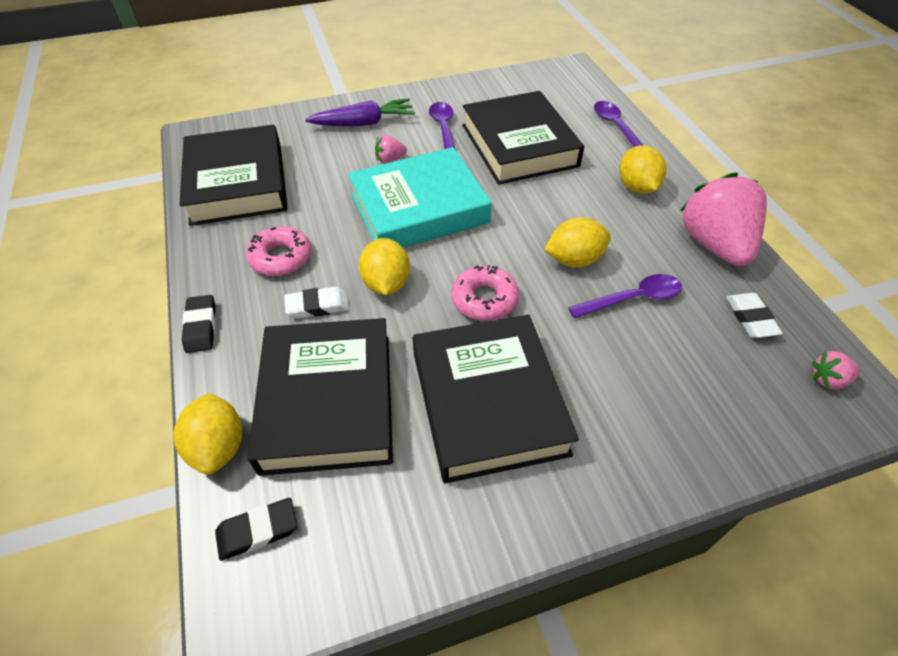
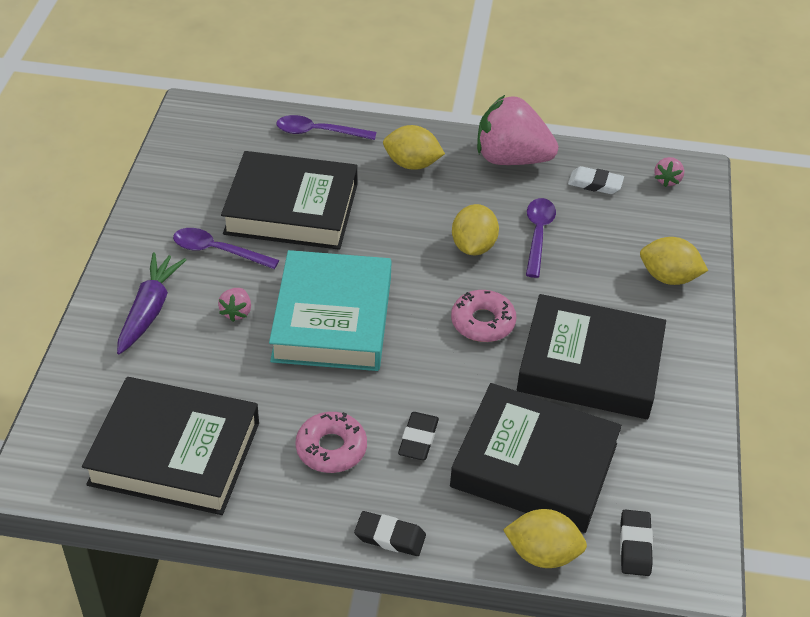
camera: 65 degrees left, 5 degrees down
white eraser [284,287,349,318] -> black eraser [398,412,439,460]
yellow lemon [358,238,410,295] -> yellow lemon moved to [640,237,708,285]

